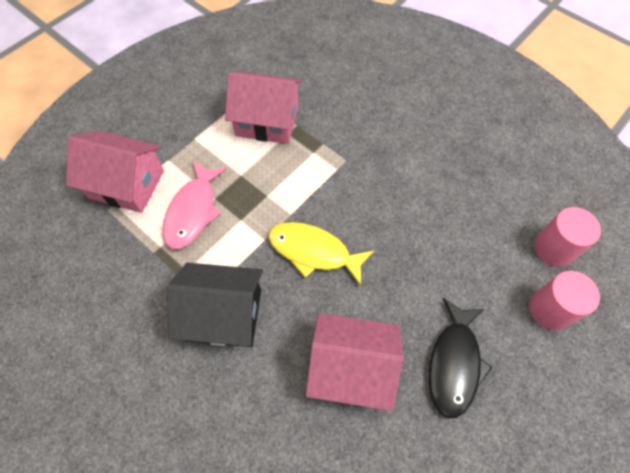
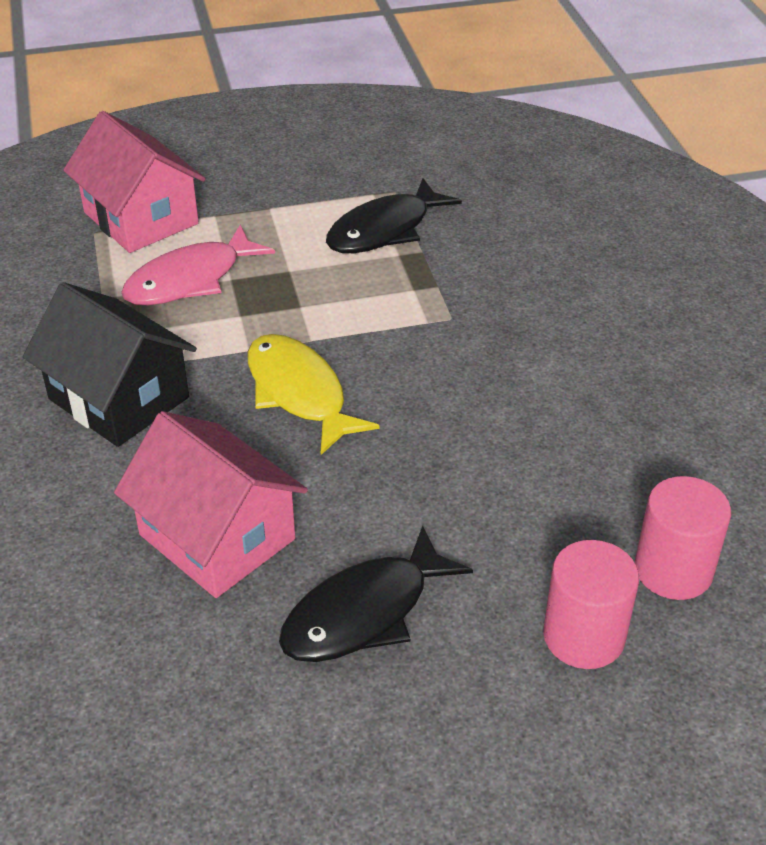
camera: 35 degrees right, 20 degrees down
pink house [225,72,302,144] -> black fish [326,178,462,253]

